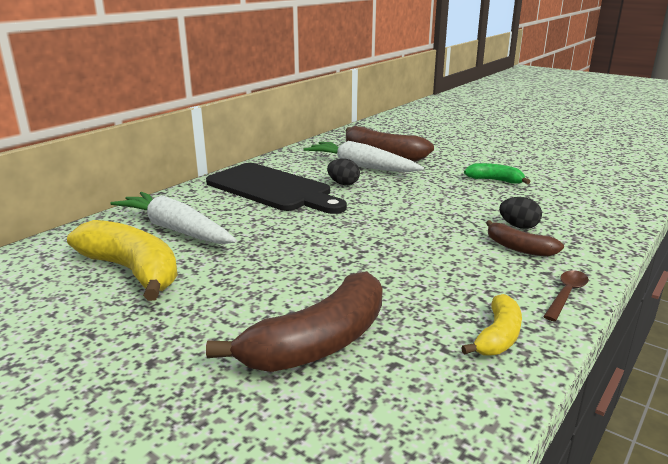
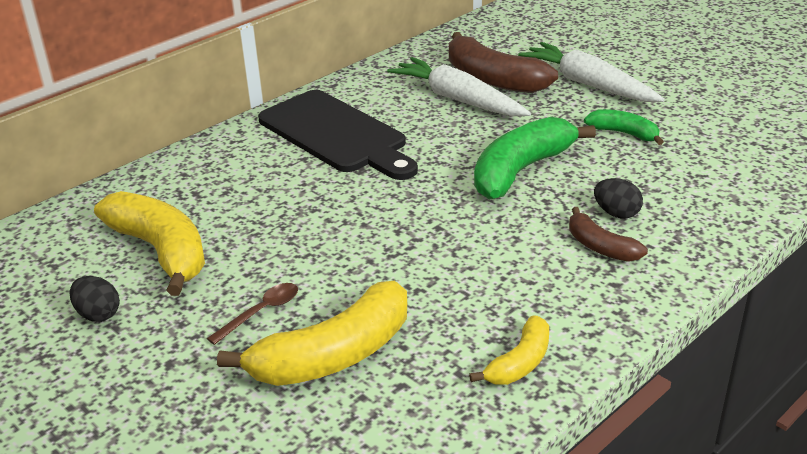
camera: 10 degrees right, 10 degrees up
white carrot [111,192,237,244] -> white carrot moved to [518,42,665,102]
brown banana [206,271,383,372] -> yellow banana [217,281,407,386]
black egg [327,158,360,185] -> black egg moved to [70,276,120,322]
brown spoon [543,270,589,321] -> brown spoon moved to [207,283,298,345]
none -> green banana [474,117,596,200]

